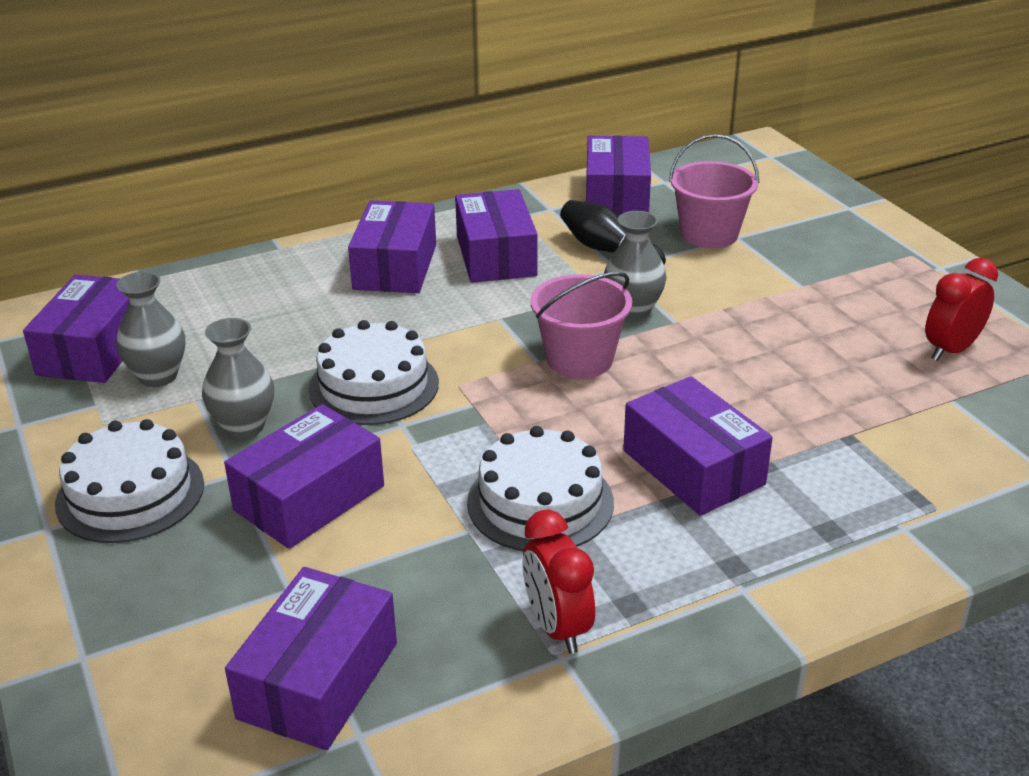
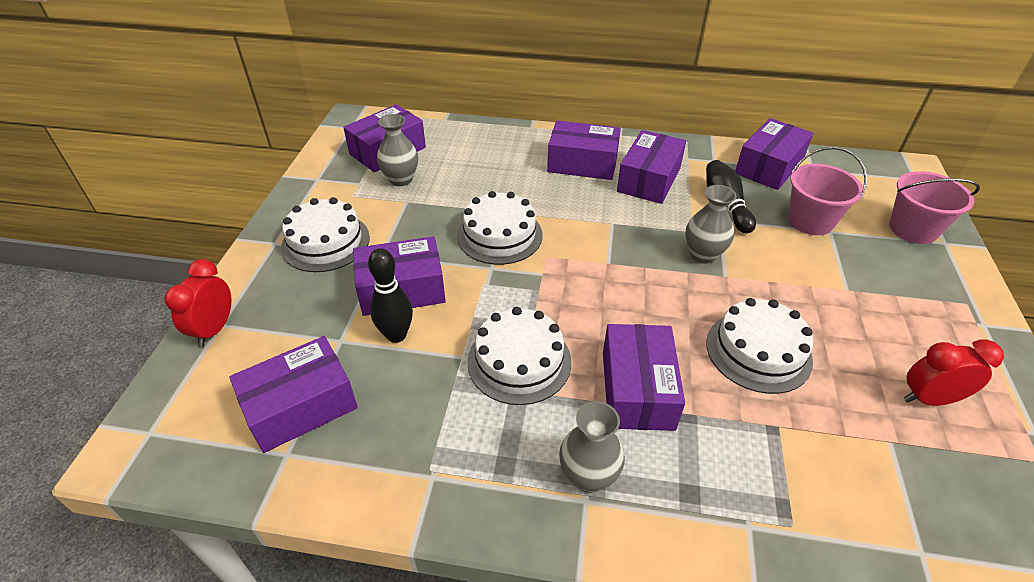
camera: 35 degrees right, 10 degrees up
grey vase [202,318,274,439] -> grey vase moved to [559,401,625,493]
purple box [348,200,436,293] -> purple box turned 60 degrees clockwise [547,120,621,180]
red clock [522,510,595,654] -> red clock moved to [164,259,231,347]
pink bucket [531,272,632,379] -> pink bucket moved to [889,171,980,244]
none -> black bowling pin [368,248,413,343]
none -> white cake [706,298,813,394]

